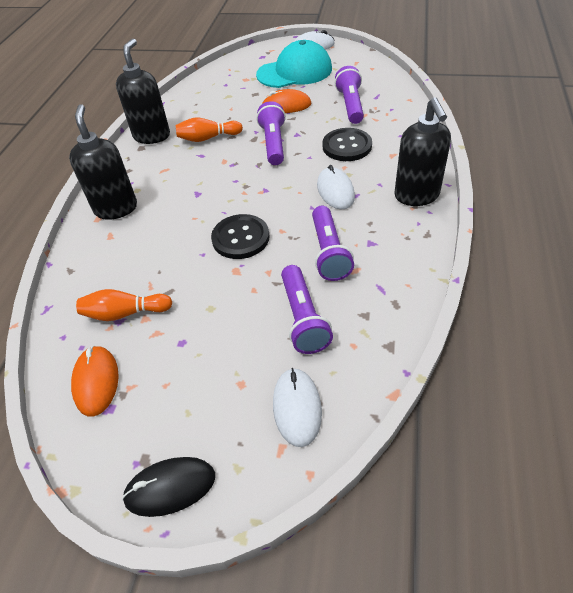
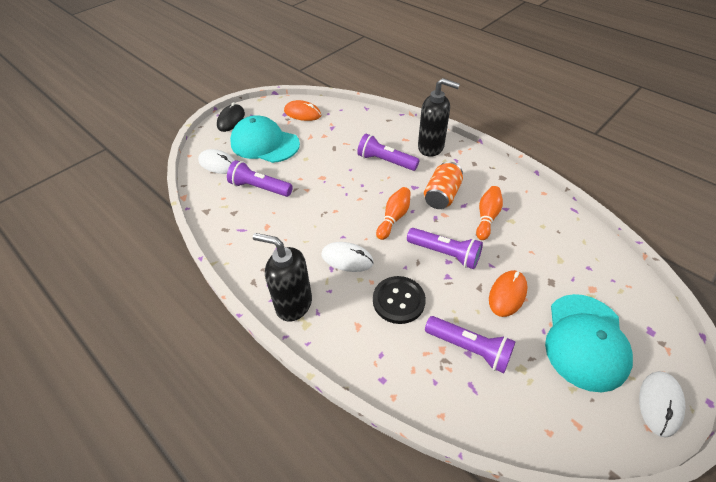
camera: 120 degrees right, 0 degrees up
orange bowling pin [76,289,172,321] -> orange bowling pin moved to [376,187,411,240]
black soap dispenser [116,39,170,144] -> none
black button [211,214,269,259] -> none
purple flashlight [312,206,354,281] -> purple flashlight moved to [357,134,420,171]
none -> turquoise cap [230,115,300,163]
none -> orange can [424,161,463,209]

